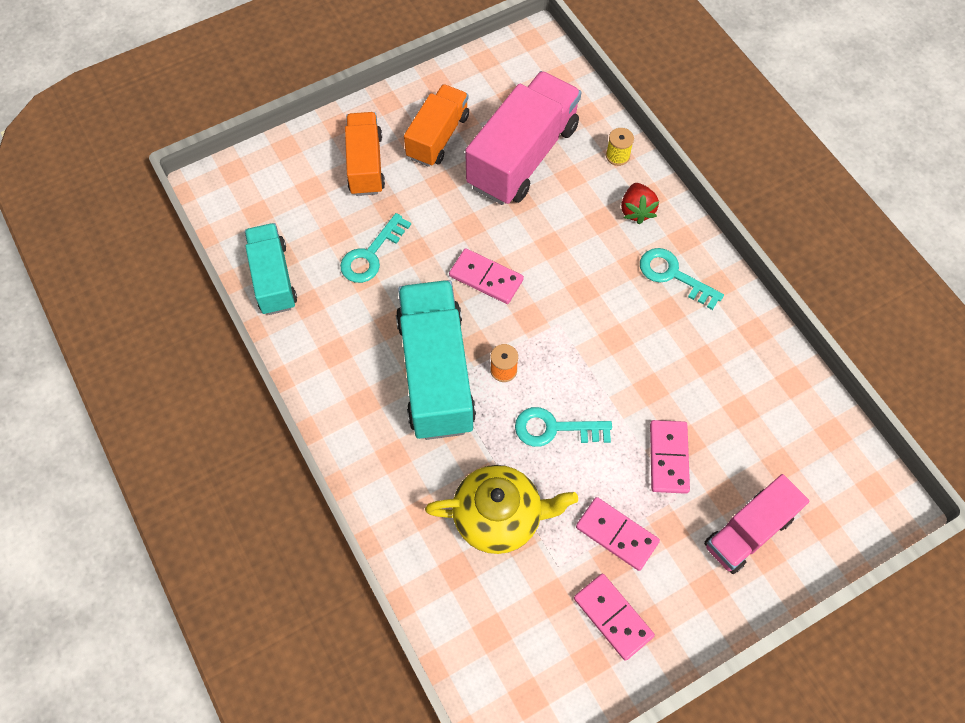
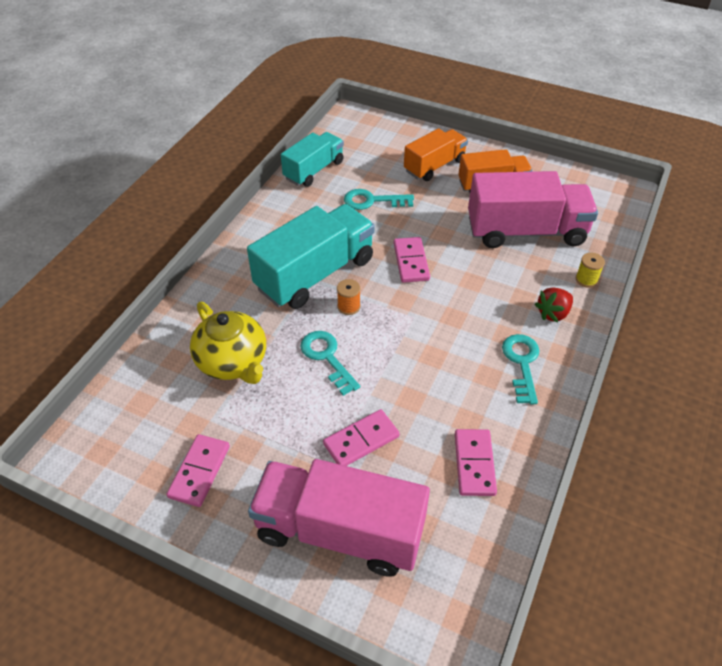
camera: 55 degrees right, 15 degrees down
pink domino [576,497,660,571] -> pink domino moved to [455,429,497,496]
pink truck [704,474,809,574] -> pink truck [248,459,430,577], size x1.63

